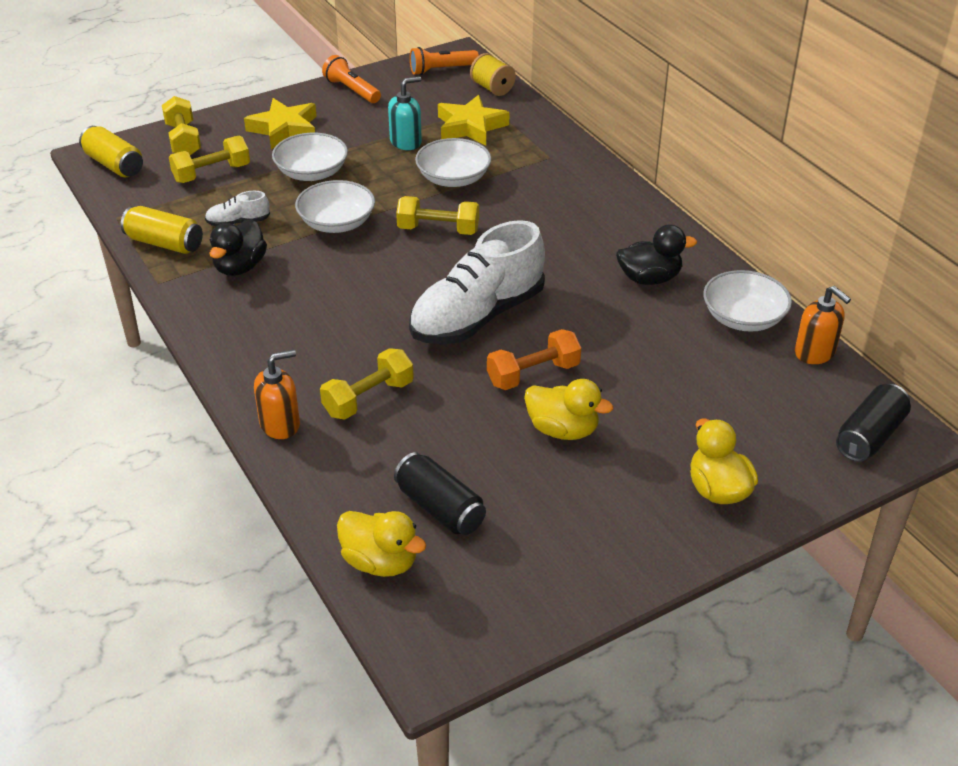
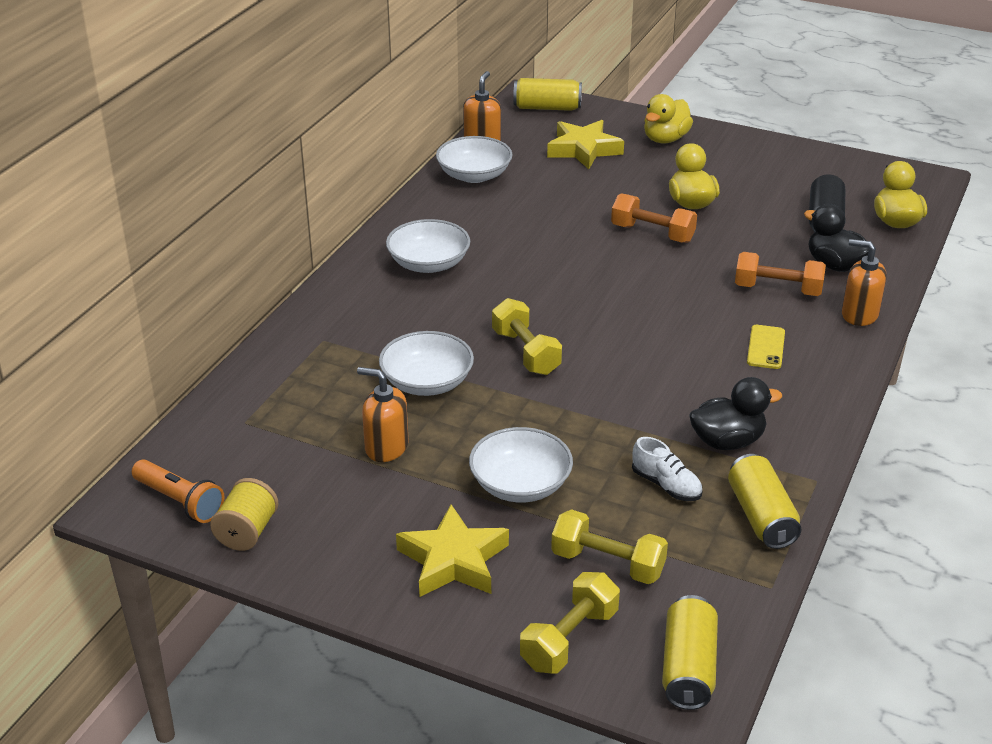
camera: 125 degrees left, 5 degrees down
white bowl [295,180,375,233] -> white bowl moved to [386,219,470,273]
yellow dumbbell [320,348,414,420] -> orange dumbbell [735,252,826,296]
orange flashlight [322,55,381,103] -> none
turquoise soap dispenser [388,76,422,150] -> orange soap dispenser [357,367,408,462]
white shoe [409,220,545,344] -> none
yellow star [438,95,509,146] -> yellow star moved to [547,120,624,169]
yellow spool [470,53,516,96] -> yellow spool moved to [210,478,279,551]
black duck [616,224,697,285] -> black duck moved to [804,204,869,272]
black can [836,384,911,462] -> yellow can [513,78,582,111]
none -> yellow phone [747,325,785,369]

